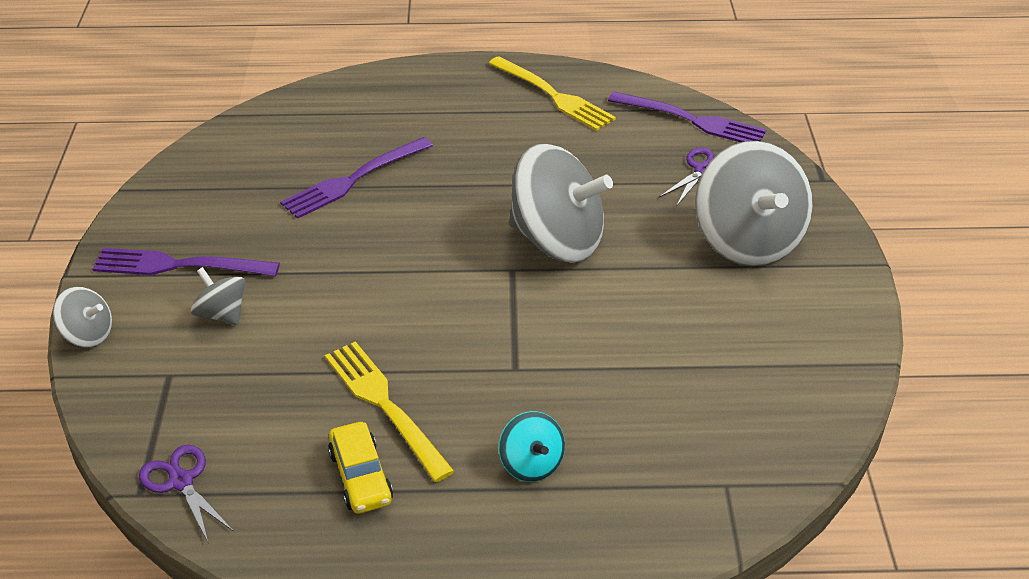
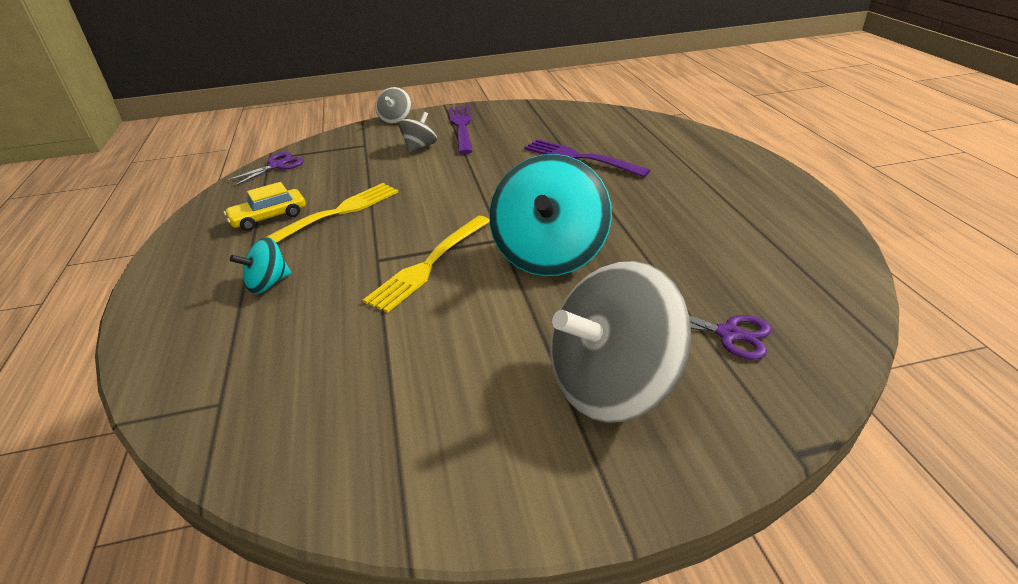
camera: 80 degrees right, 5 degrees down
yellow fork [488,56,616,131] -> yellow fork moved to [363,216,489,313]
grey spinning top [509,144,613,263] -> turquoise spinning top [489,154,612,276]
purple fork [608,92,767,142] -> none

